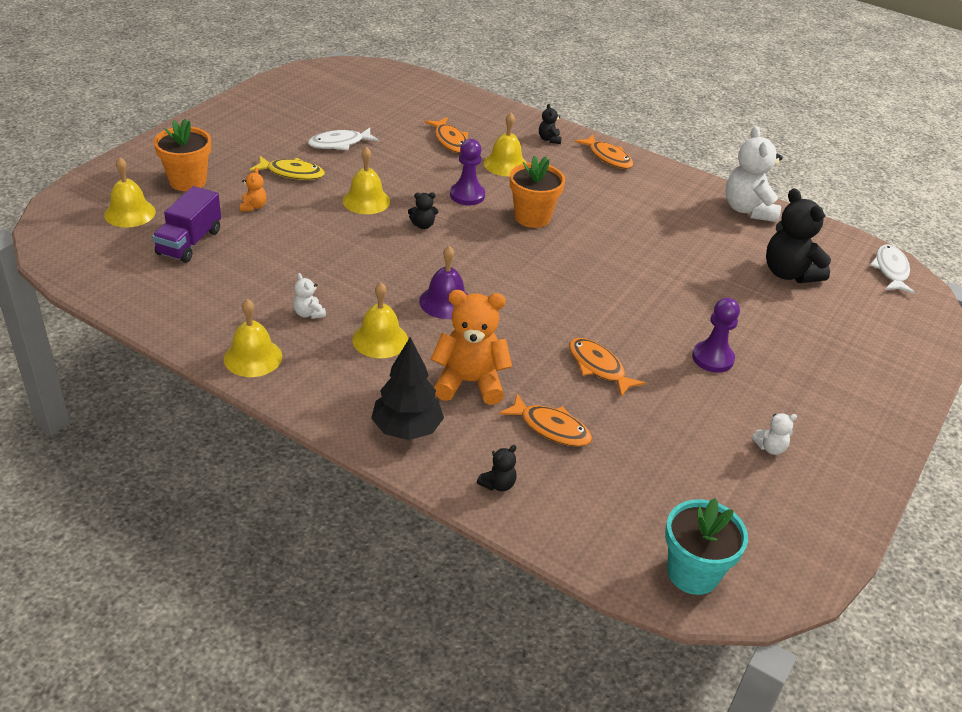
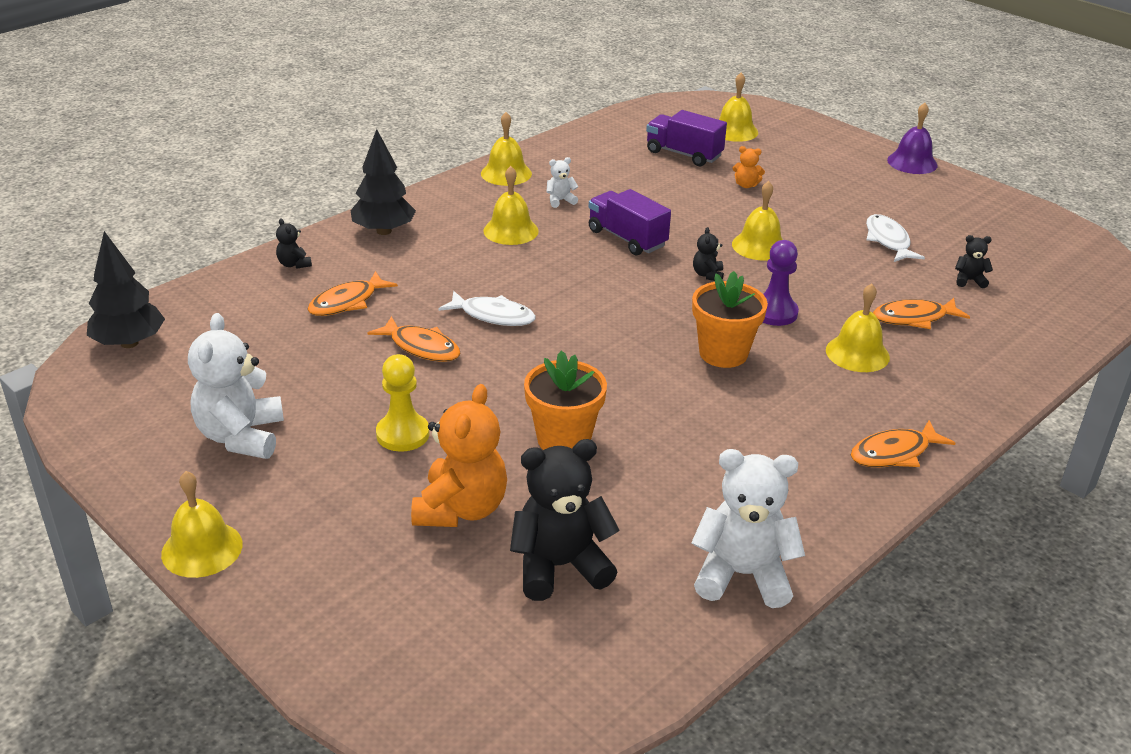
camera: 105 degrees right, 5 degrees down
orange flower pot [154,119,211,191] -> orange flower pot moved to [524,351,607,450]
yellow fish [250,156,325,180] -> none
purple bell [419,246,468,319] -> purple bell moved to [887,103,938,174]
orange teddy bear [431,290,512,405] -> orange teddy bear moved to [411,384,507,527]
black teddy bear [539,104,562,144] -> black teddy bear moved to [955,235,993,288]
orange fish [569,338,645,397] -> orange fish turned 60 degrees clockwise [368,316,461,362]
turquoise flower pot [665,498,748,595] -> black tree [87,231,165,348]
purple pawn [692,298,740,373] -> yellow pawn [376,354,429,452]
white teddy bear [752,413,797,455] -> white teddy bear [188,313,284,459], size x2.19
white fish [870,244,915,294] -> white fish moved to [438,291,536,326]
none -> yellow bell [161,471,243,578]
none -> purple truck [589,189,671,255]

